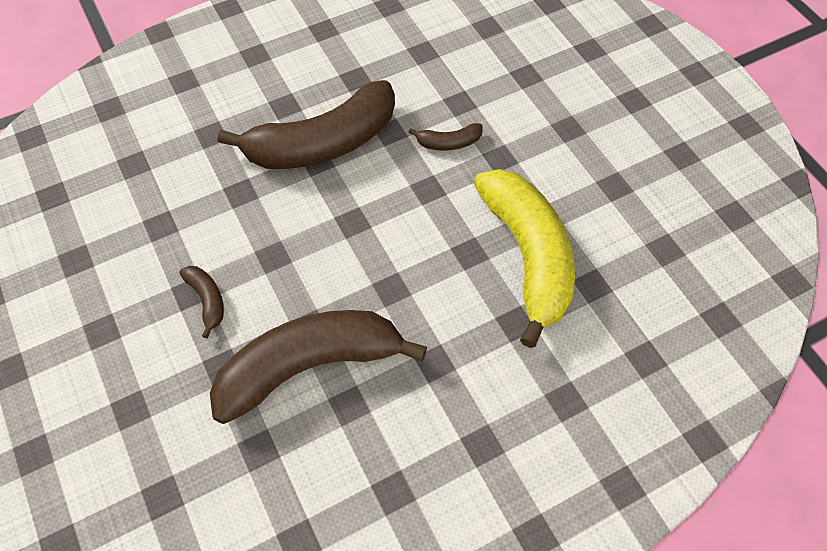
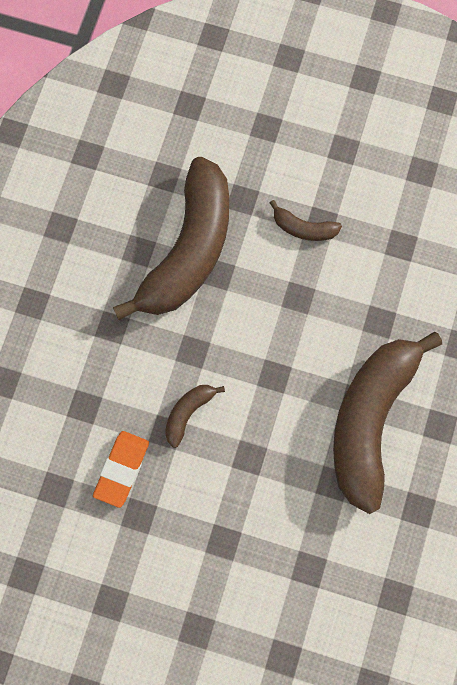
camera: 135 degrees right, 15 degrees up
brown banana [409,123,483,150] -> brown banana moved to [165,385,225,448]
yellow banana [474,169,575,348] -> orange eraser [93,431,149,508]

